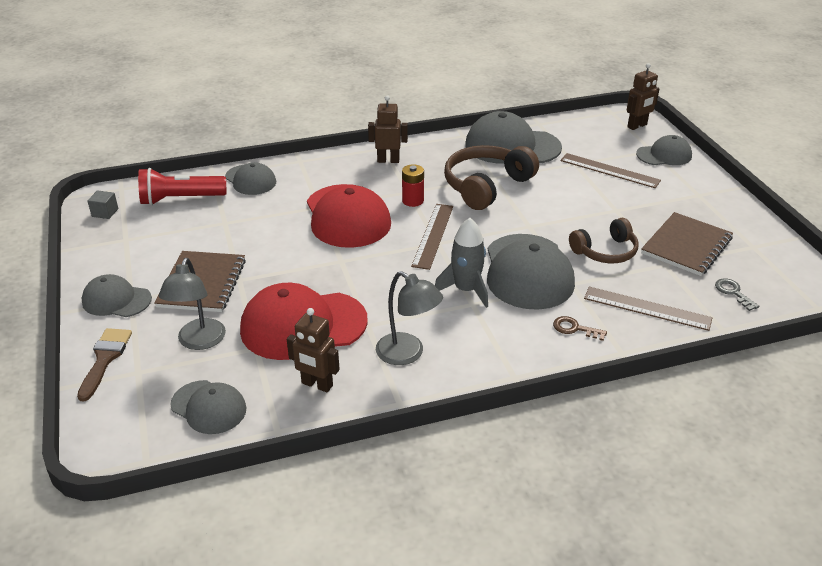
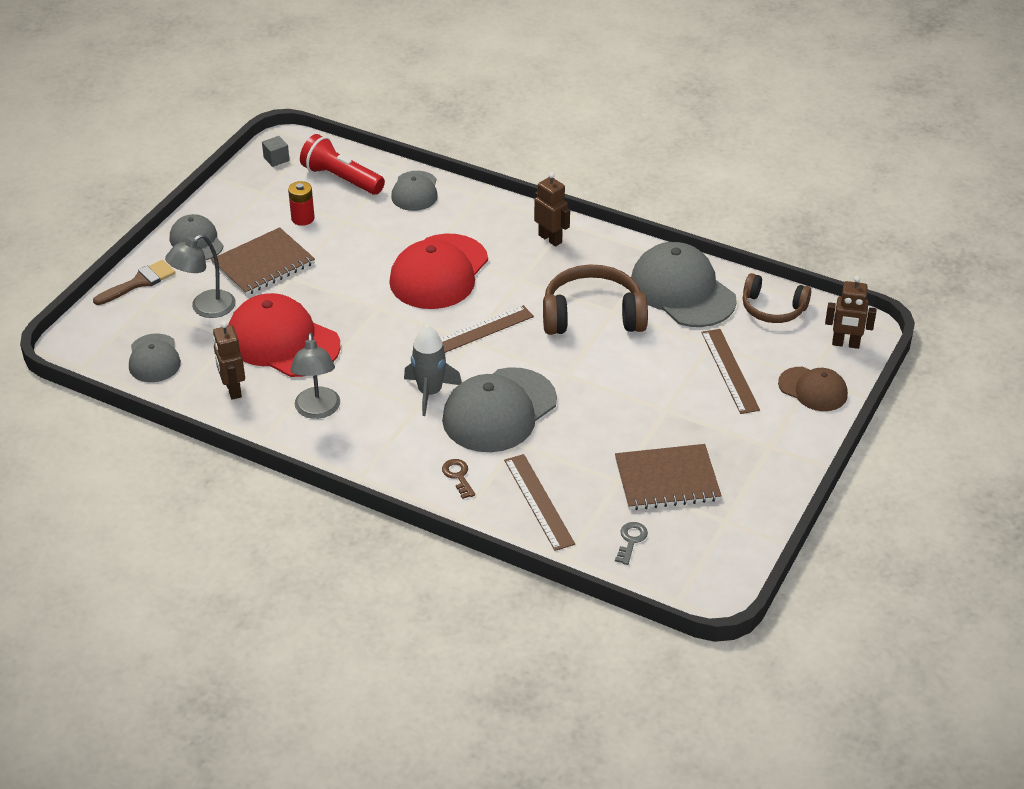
camera: 45 degrees right, 5 degrees up
red battery [402,164,424,207] -> red battery moved to [288,181,315,226]
brown headphones [569,218,639,263] -> brown headphones moved to [743,273,811,323]
grey cap [636,135,692,165] -> brown cap [778,367,848,411]

